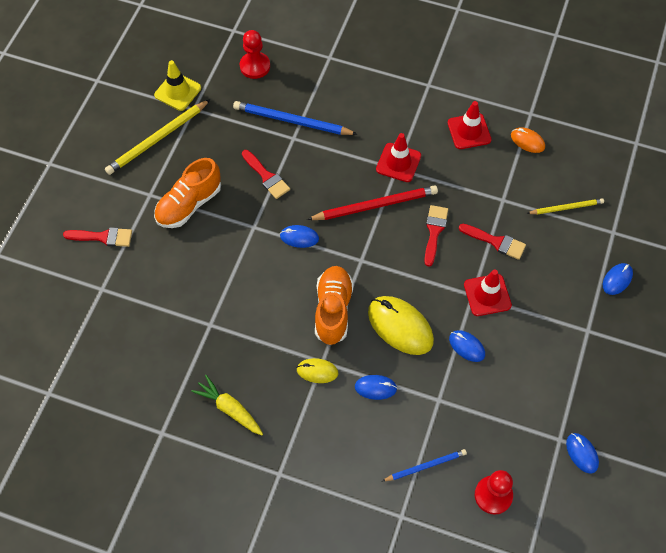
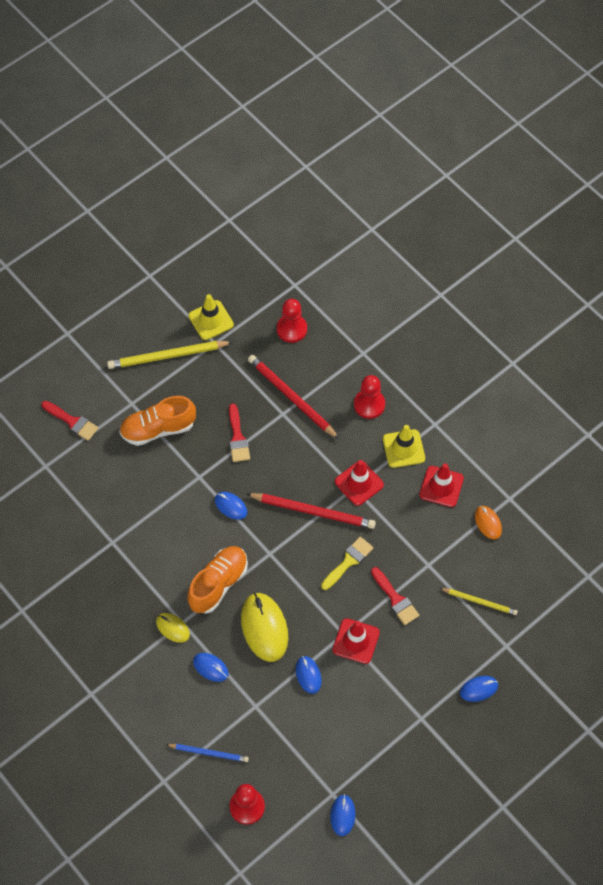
camera: 30 degrees right, 0 degrees up
yellow carrot [191,375,263,435] -> none
blue pencil [233,101,358,135] -> red pencil [248,355,339,439]
red brush [424,205,448,267] -> yellow brush [321,537,374,590]
none -> red pawn [354,375,385,419]
none -> yellow traffic cone [383,425,425,468]

